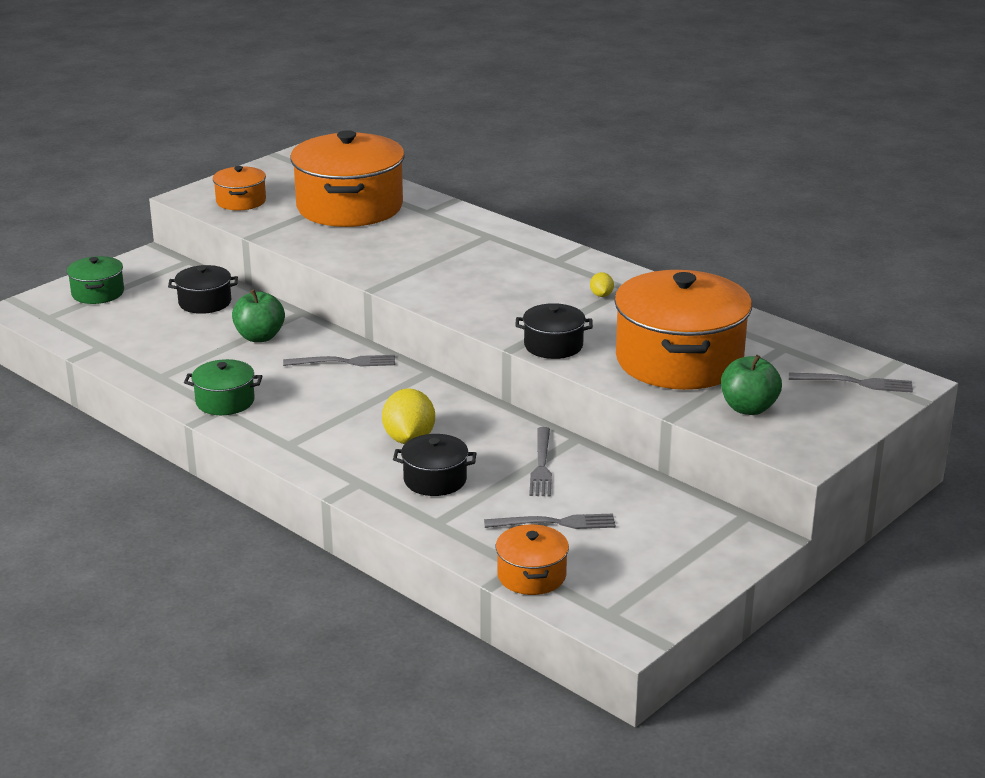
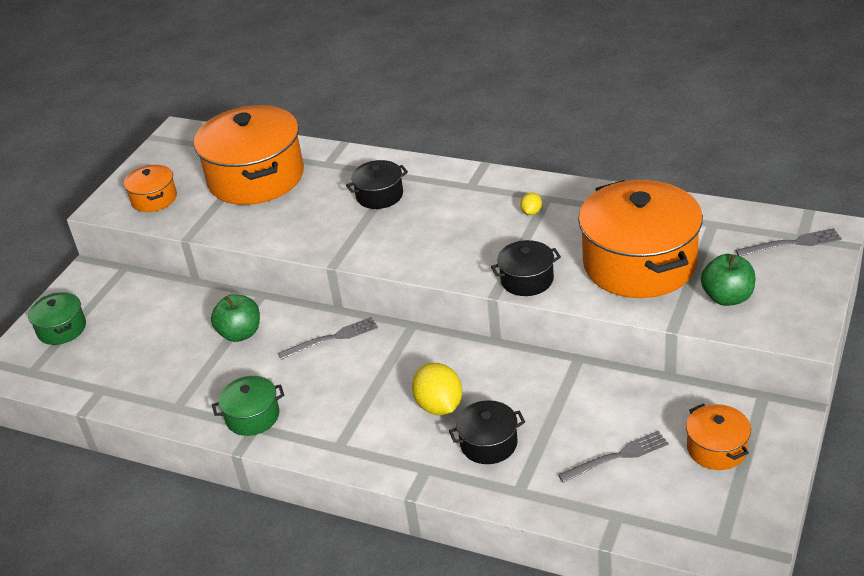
camera: 15 degrees left, 10 degrees up
black pot [168,265,238,314] -> black pot moved to [346,160,408,209]
orange pot [496,524,569,595] -> orange pot moved to [686,404,751,470]
grey fork [529,427,552,497] -> none
yellow lemon [590,272,614,297] -> yellow lemon turned 45 degrees clockwise [520,193,542,215]

